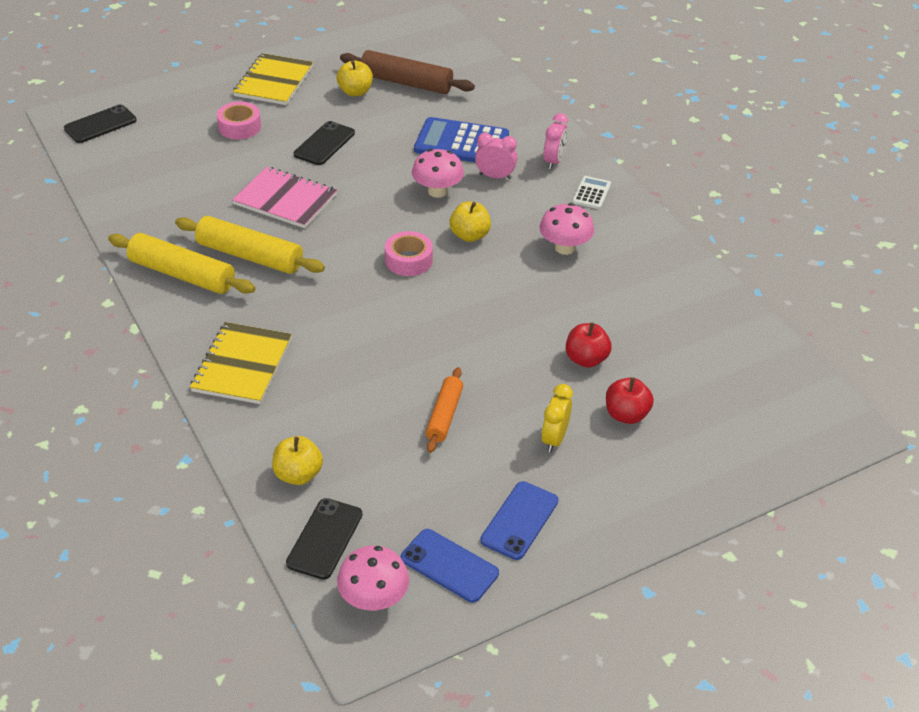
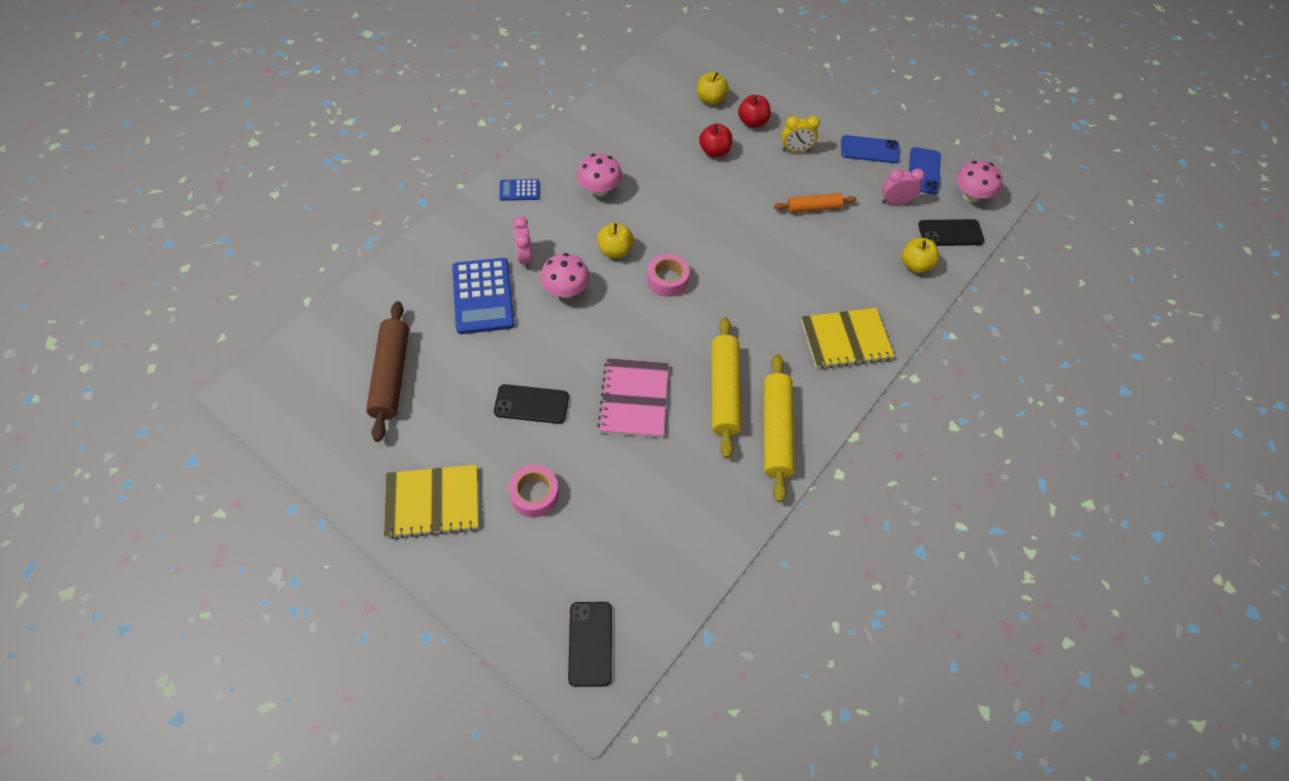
camera: 115 degrees left, 15 degrees up
black phone [64,104,137,143] -> black phone turned 60 degrees clockwise [568,602,612,687]
yellow apple [337,60,373,96] -> yellow apple moved to [697,72,729,105]
pink clock [544,113,568,169] -> pink clock moved to [882,168,925,205]
white calculator [572,176,611,209] -> blue calculator [499,179,539,201]

